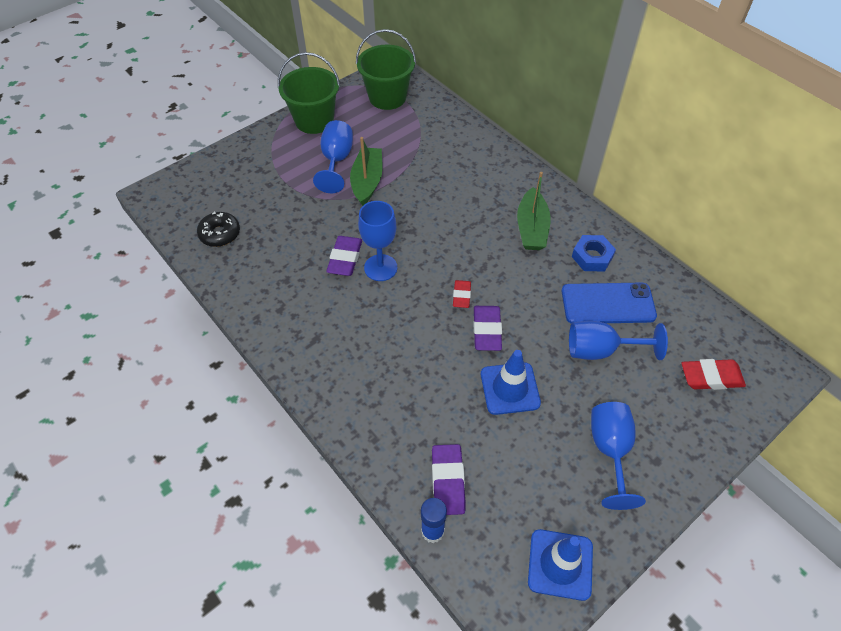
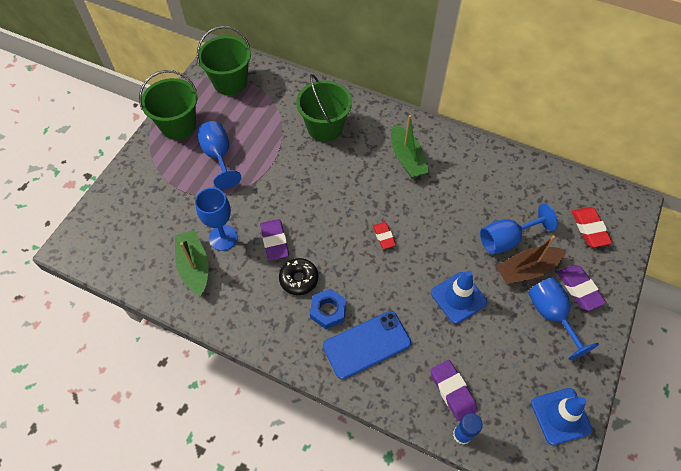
camera: 25 degrees left, 5 degrees up
black donut [197,211,240,247] -> black donut moved to [279,258,318,295]
green boat [350,137,383,206] -> green boat moved to [175,230,209,296]
blue goblet [358,201,398,281] -> blue goblet moved to [195,188,238,251]
purple eraser [473,306,502,351] -> purple eraser moved to [557,265,606,311]
blue phone [562,282,657,324] -> blue phone moved to [323,311,411,379]
blue nut [572,235,616,271] -> blue nut moved to [310,288,346,329]
red eraser [681,359,746,390] -> red eraser turned 75 degrees counterclockwise [572,207,612,247]
none -> green bucket [296,74,352,142]
none -> brown boat [496,235,566,284]

